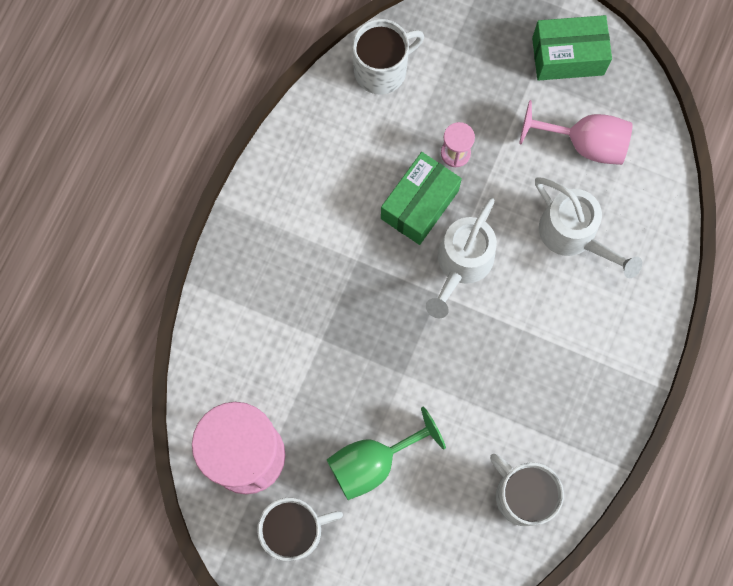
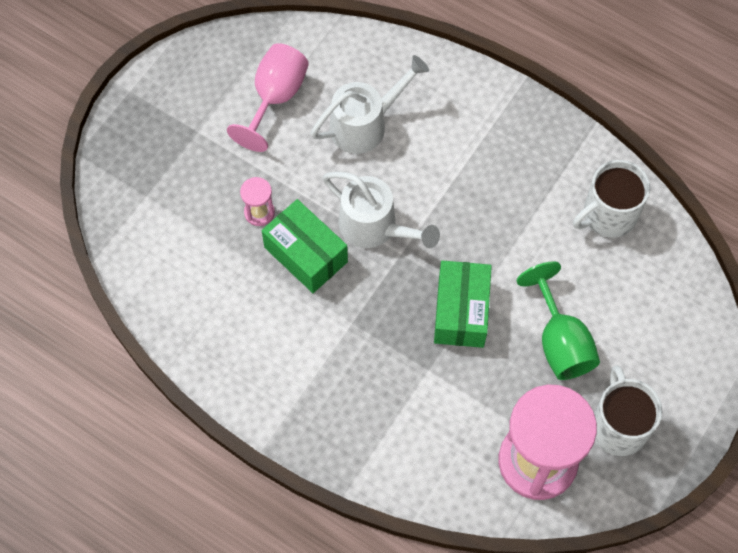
camera: 80 degrees left, 10 degrees down
white mug [352,19,424,95] -> none
green box [532,15,612,81] -> green box moved to [434,260,492,348]

